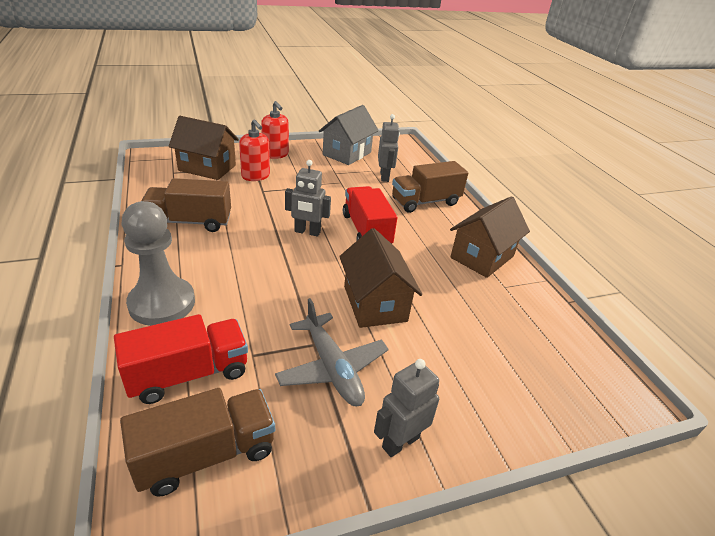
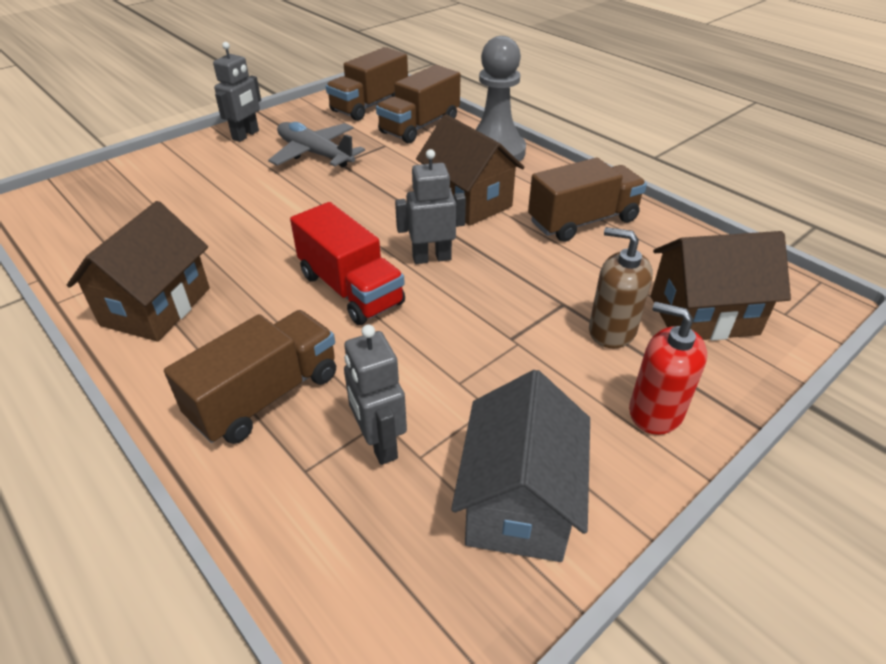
camera: 160 degrees right, 5 degrees up
red truck [114,314,248,404] -> brown truck [376,65,461,143]
red soap dispenser [239,120,270,181] -> brown soap dispenser [589,227,653,348]
brown house [339,228,422,328] -> brown house moved to [416,114,525,226]

